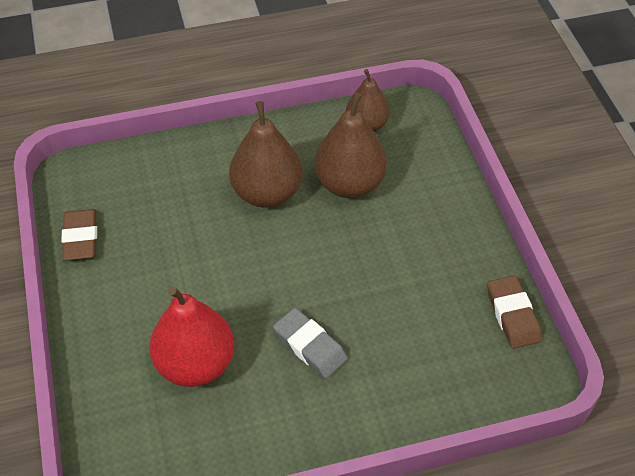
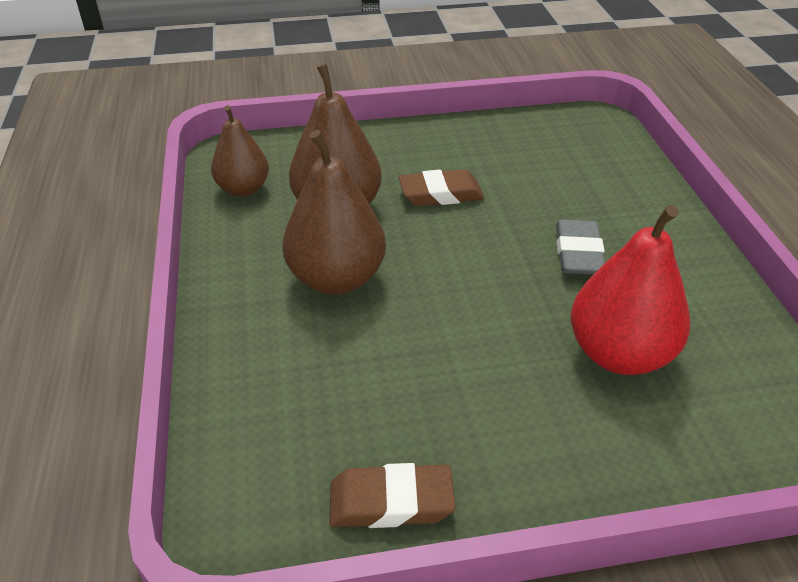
camera: 85 degrees left, 10 degrees down
grey eraser [273,308,348,378] -> grey eraser turned 45 degrees counterclockwise [556,219,605,274]
brown eraser [487,276,541,349] -> brown eraser moved to [399,169,484,206]

